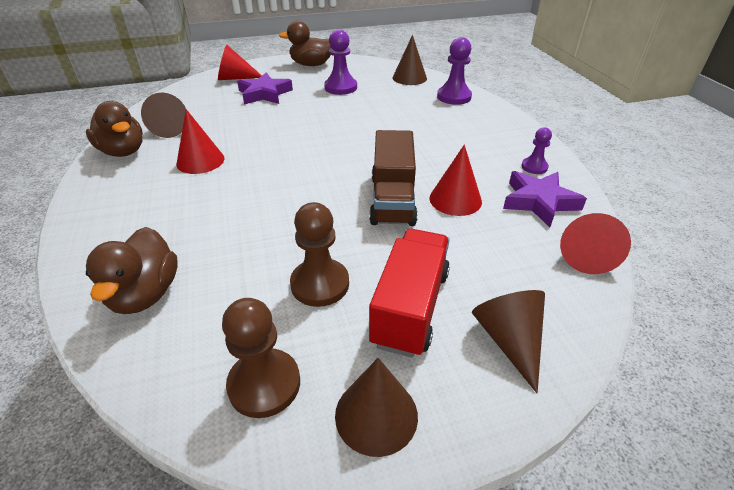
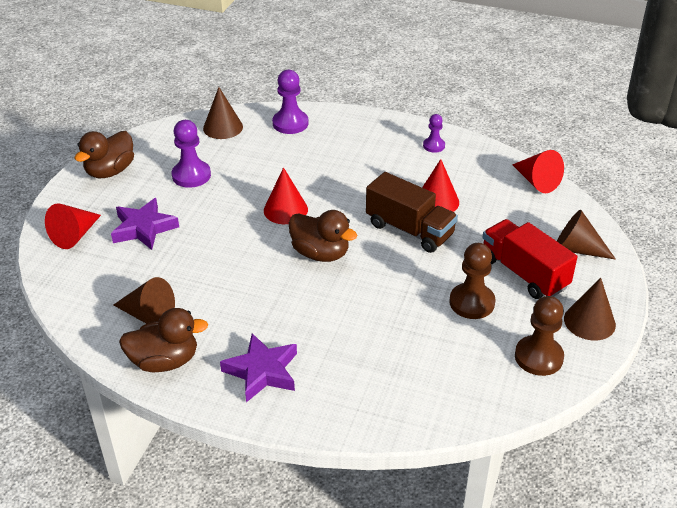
camera: 55 degrees left, 0 degrees up
brown duck [86,227,178,314] -> brown duck moved to [289,210,357,262]
red cone [176,109,224,174] -> red cone moved to [264,167,308,224]
purple star [503,171,587,227] -> purple star moved to [220,333,297,402]

